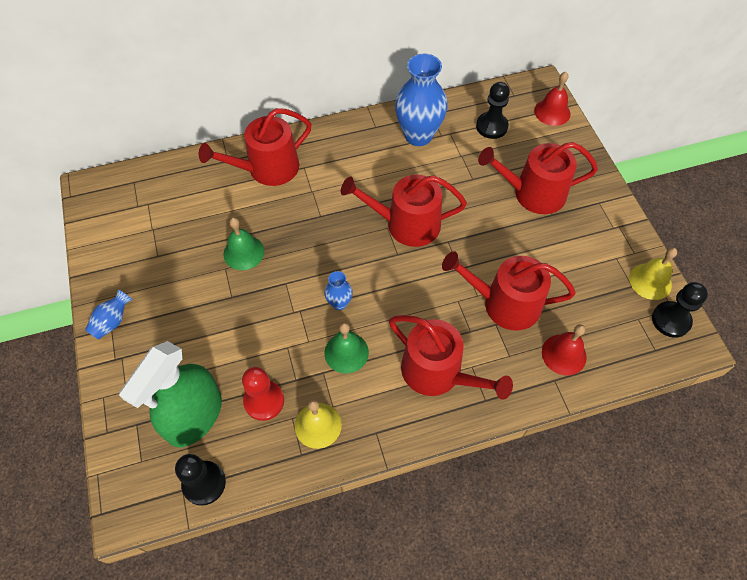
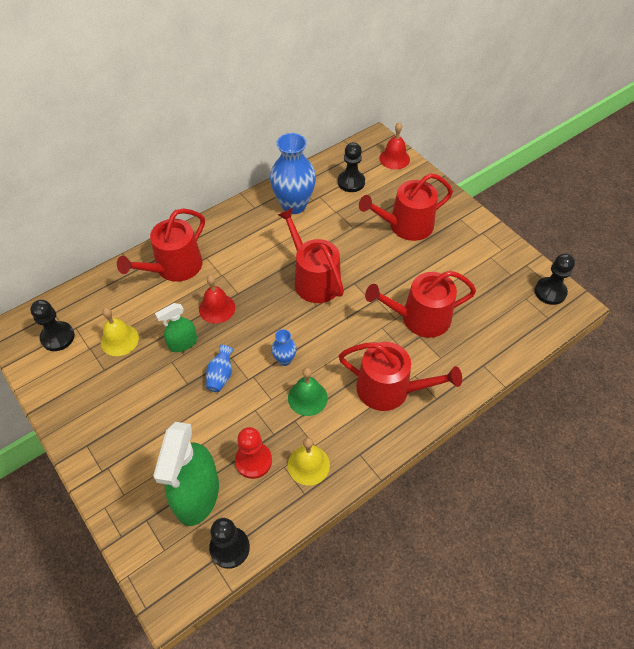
camera: 20 degrees left, 5 degrees down
blue vase [85,289,132,340] -> blue vase moved to [206,345,234,392]
green bell [224,217,264,270] -> green spray bottle [155,303,197,352]
red watering can [341,175,467,247] -> red watering can turned 75 degrees clockwise [278,208,344,303]
red bell [542,324,587,375] -> red bell moved to [199,275,235,324]
yellow bell [629,247,677,300] -> yellow bell moved to [101,308,139,356]
none -> black pawn [30,300,75,351]

